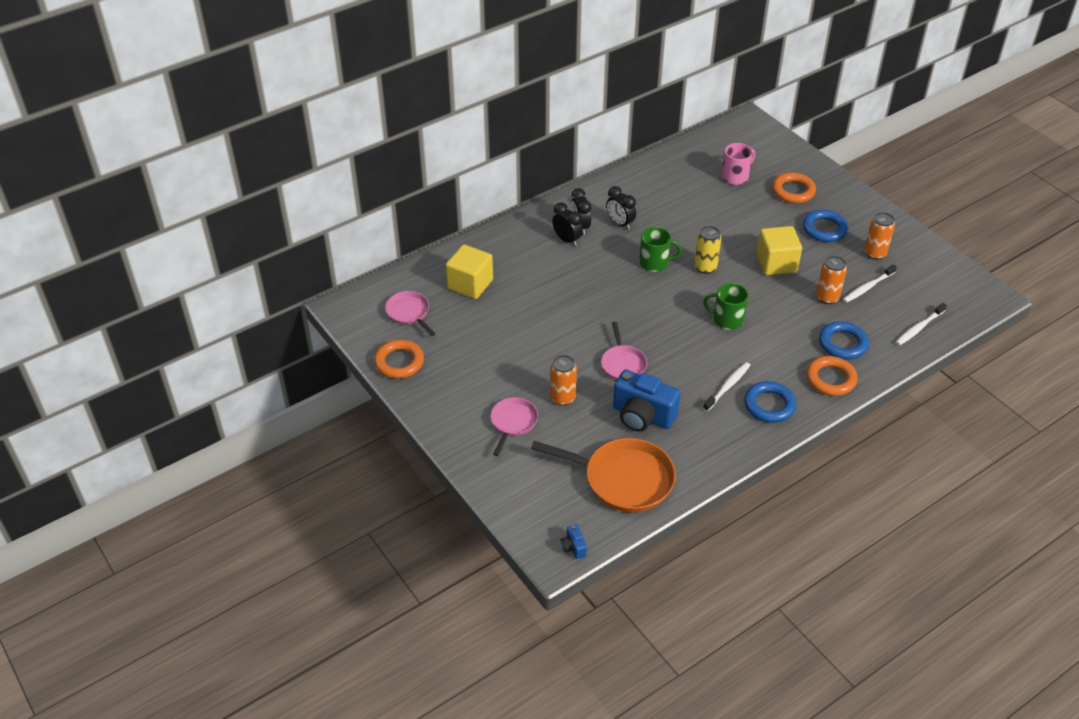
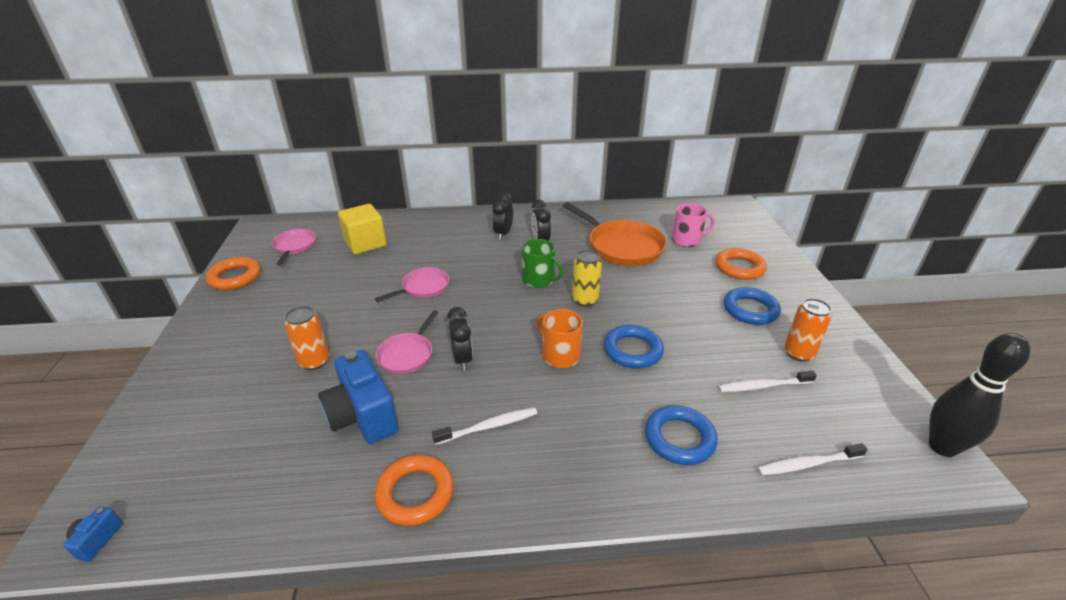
camera: 30 degrees right, 10 degrees down
pink pan [490,397,538,456] -> pink pan moved to [375,267,449,302]
orange pan [531,438,676,512] -> orange pan moved to [562,202,667,266]
black clock [552,202,583,246] -> black clock moved to [447,307,473,371]
green mug [703,283,749,330] -> orange mug [537,309,583,368]
blue ring [744,381,796,423] -> blue ring moved to [604,325,664,368]
yellow cube [756,226,802,275] -> none
orange ring [806,356,858,396] -> orange ring moved to [374,455,454,526]
orange can [816,256,847,304] -> none
none -> black bowling pin [929,333,1030,457]

